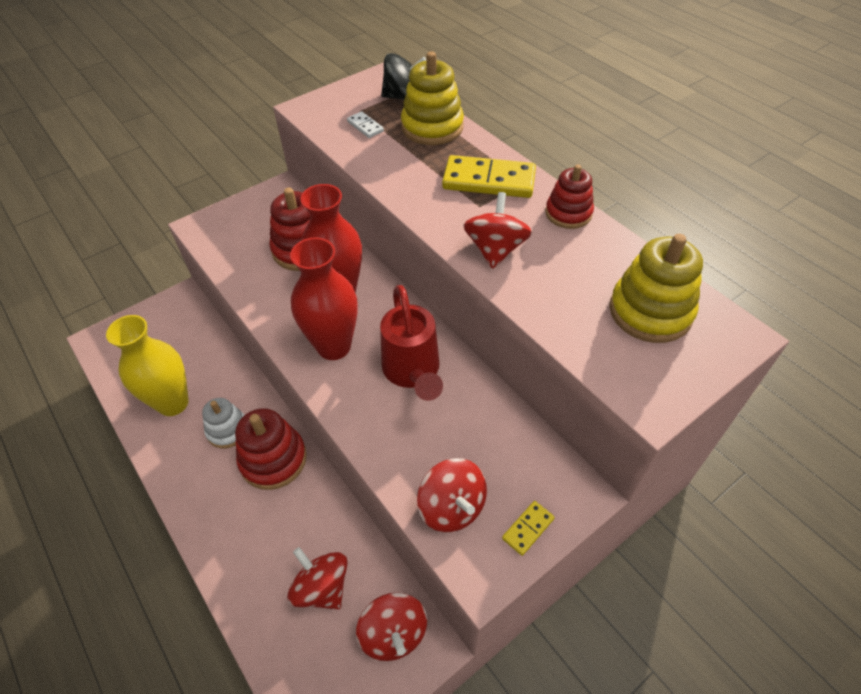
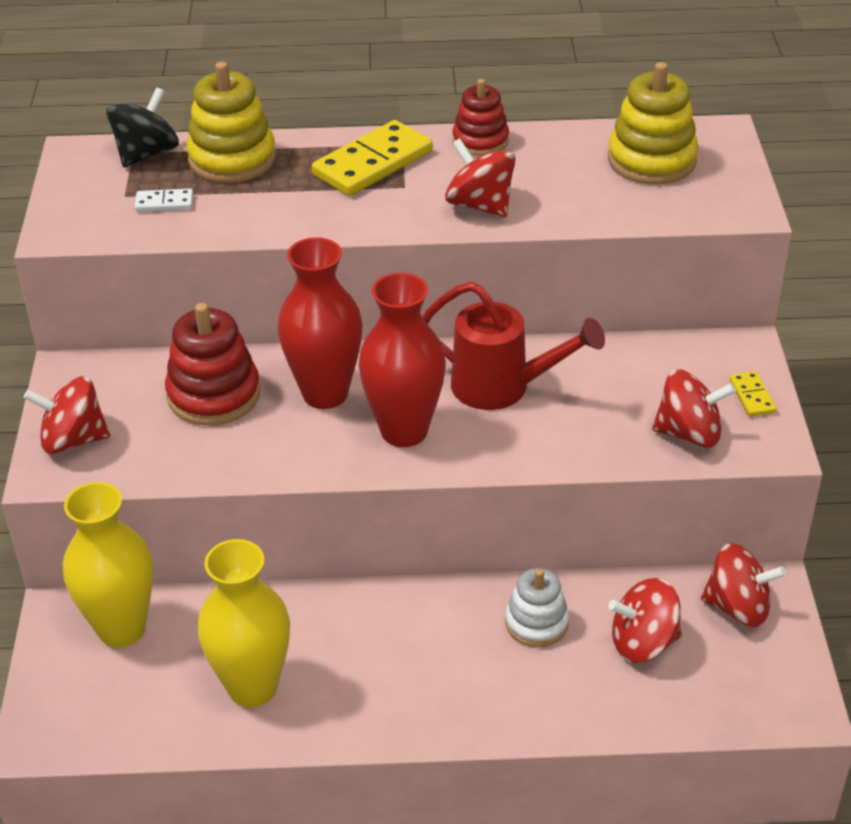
camera: 55 degrees left, 10 degrees down
white stacking toy [202,398,245,448] -> white stacking toy moved to [505,568,569,647]
red stacking toy [235,408,307,490] -> none
none -> red spinning top [24,376,110,454]
none -> yellow vase [63,482,153,647]

